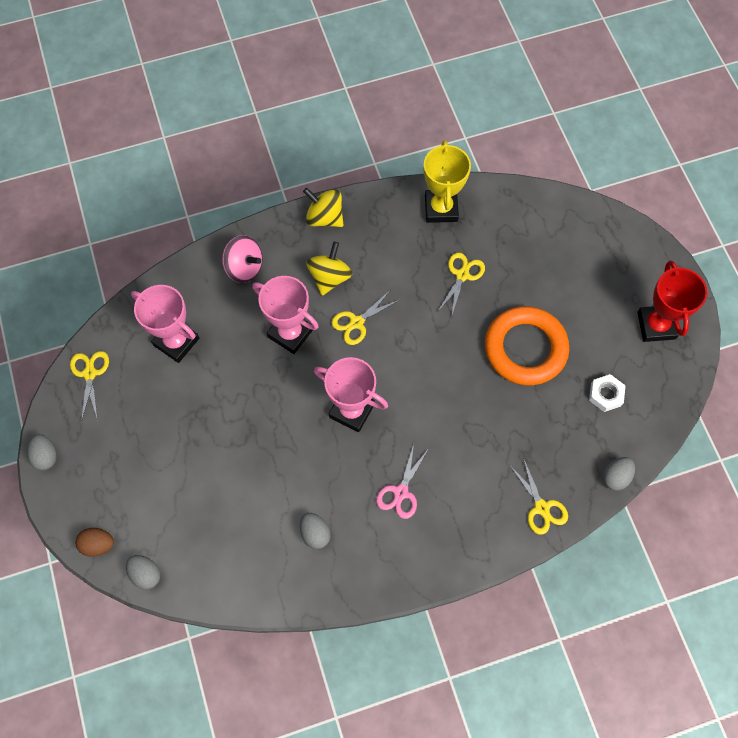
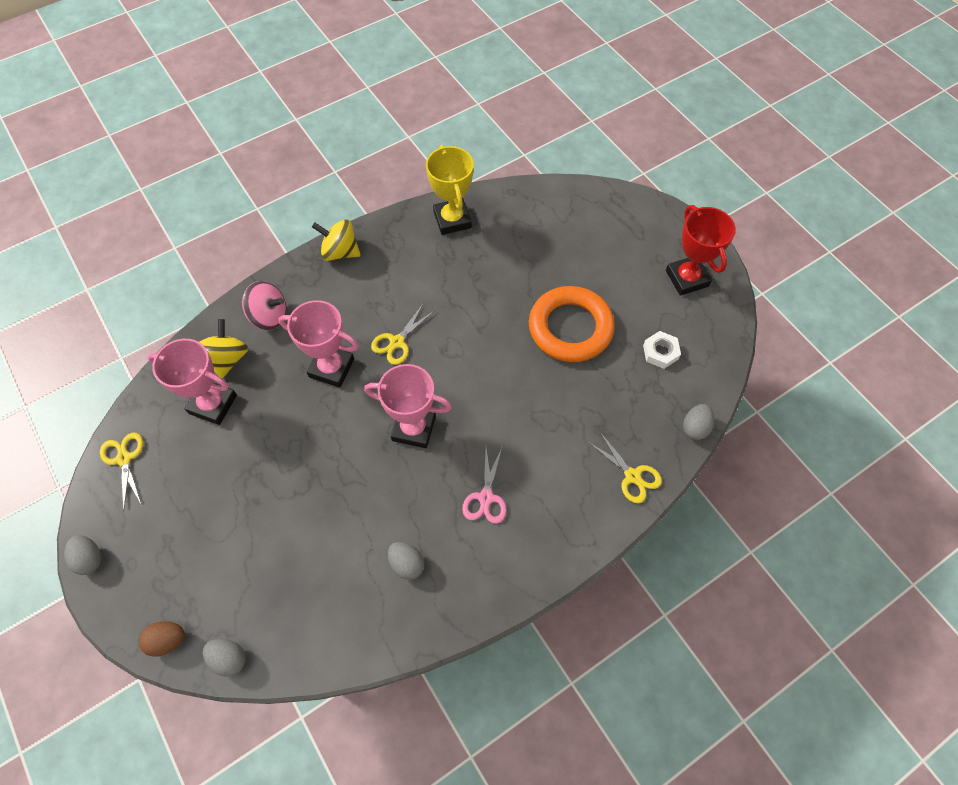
camera: 15 degrees left, 5 degrees down
yellow spinning top [306,242,352,296] -> yellow spinning top moved to [200,319,248,379]
yellow scissors [438,253,485,318] -> none

